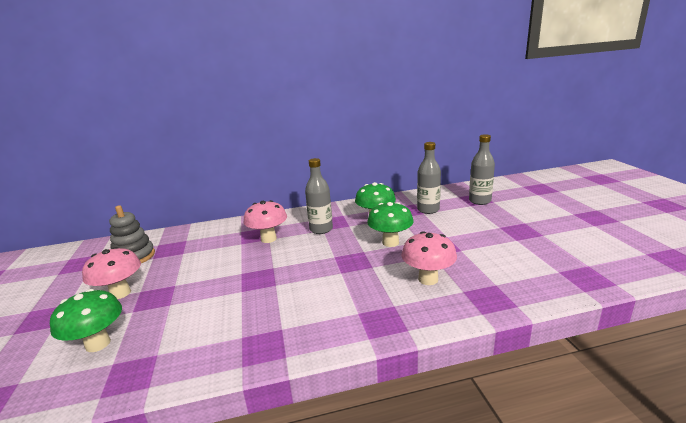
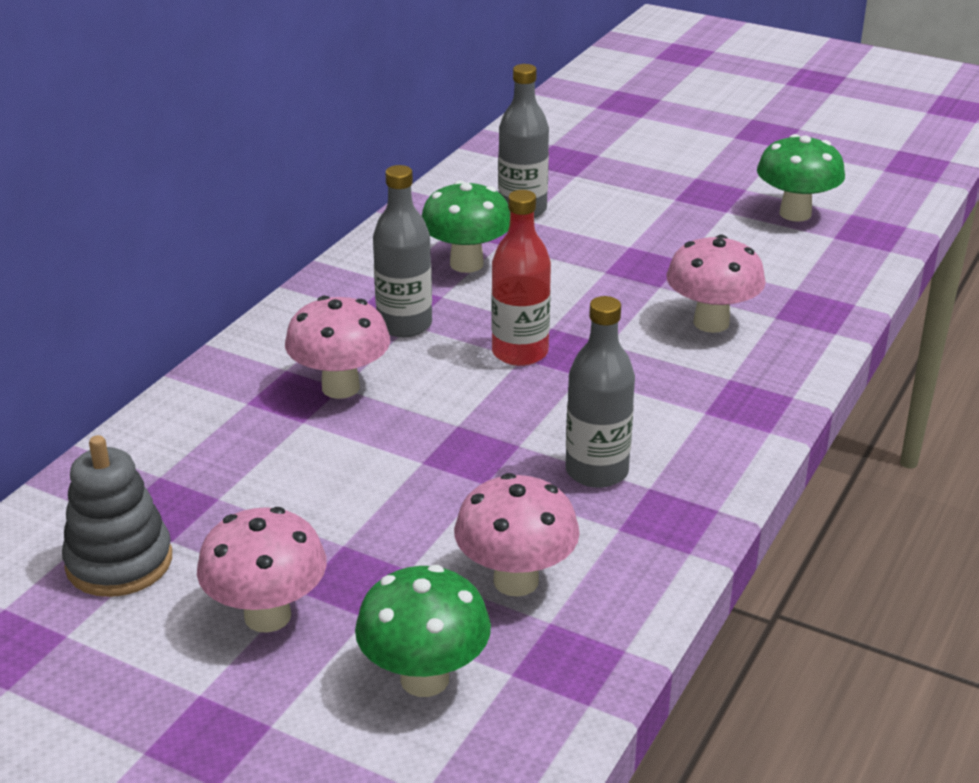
camera: 50 degrees left, 10 degrees up
green mushroom [367,202,414,247] -> green mushroom moved to [757,134,845,222]
grey bottle [469,134,495,205] -> grey bottle moved to [566,296,635,488]
none -> pink mushroom [454,473,580,597]
none -> red bottle [491,190,551,366]

